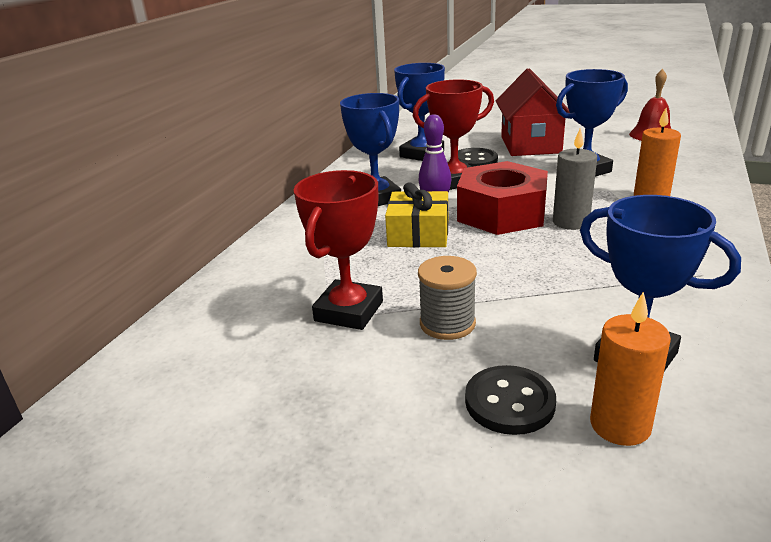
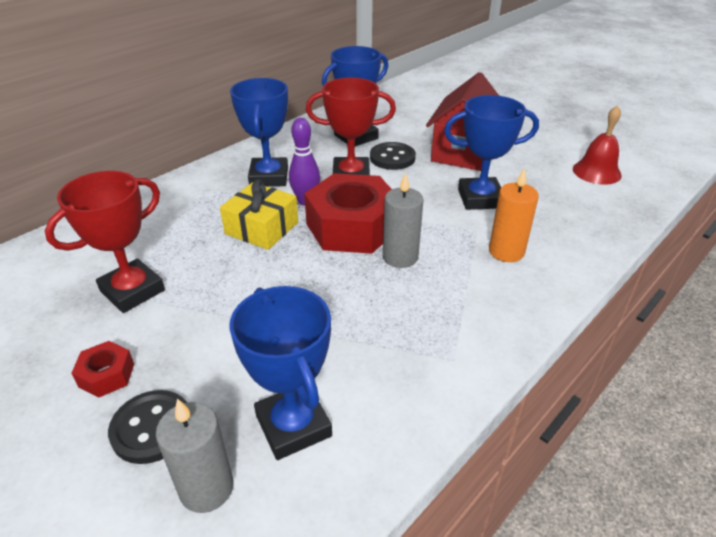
camera: 20 degrees right, 10 degrees up
grey spool [418,256,477,340] -> none
orange candle [590,292,671,446] -> grey candle [156,399,234,513]
none -> red nut [72,341,134,398]

